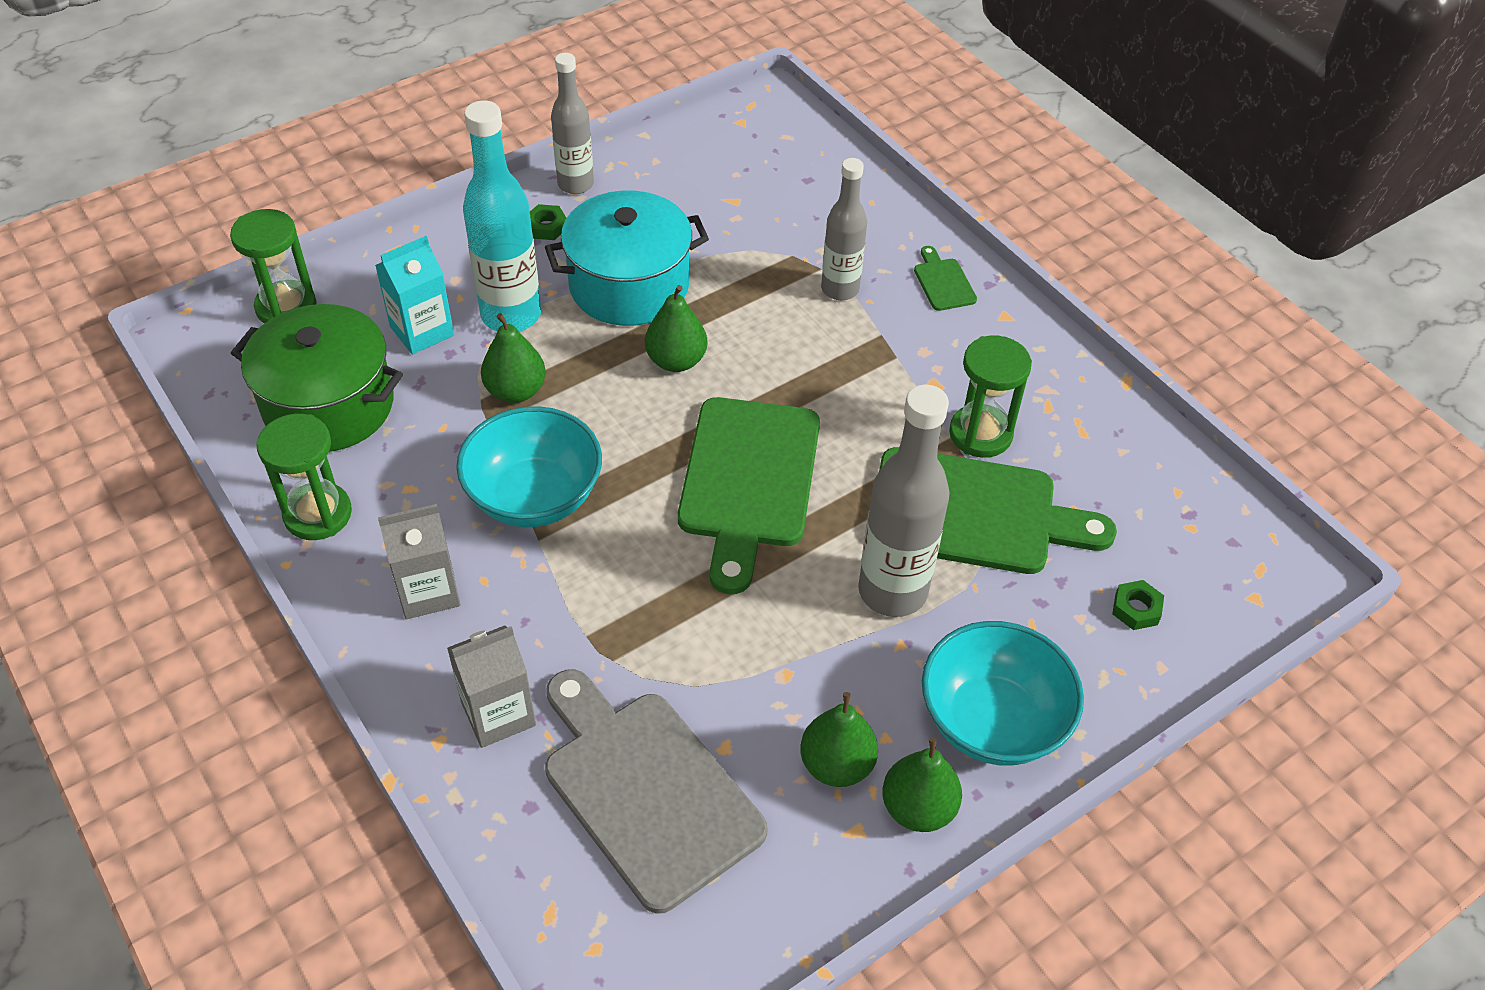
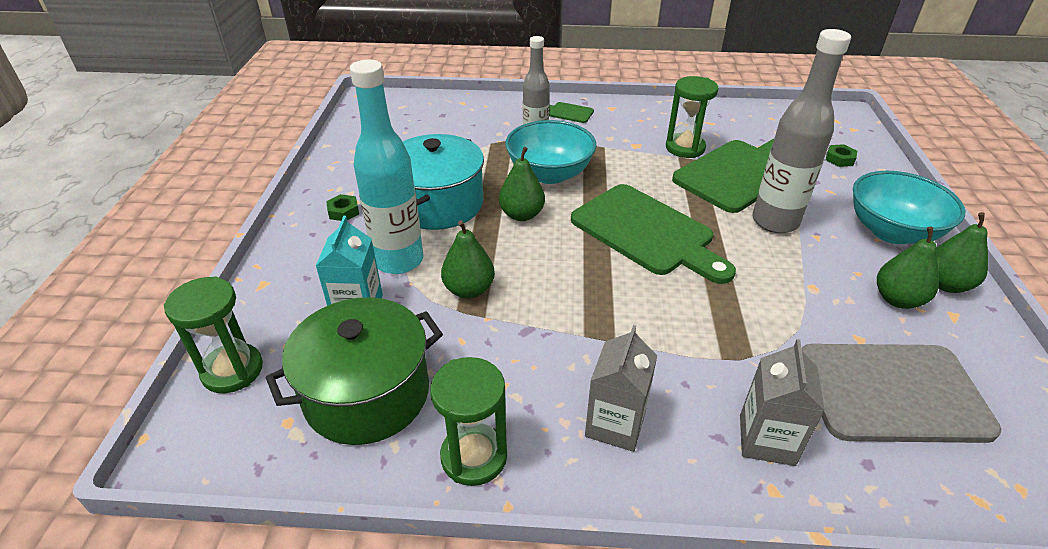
camera: 50 degrees left, 10 degrees down
turquoise bowl [456,406,602,527] -> turquoise bowl moved to [505,120,596,184]
grey bottle [551,53,594,194] -> none

